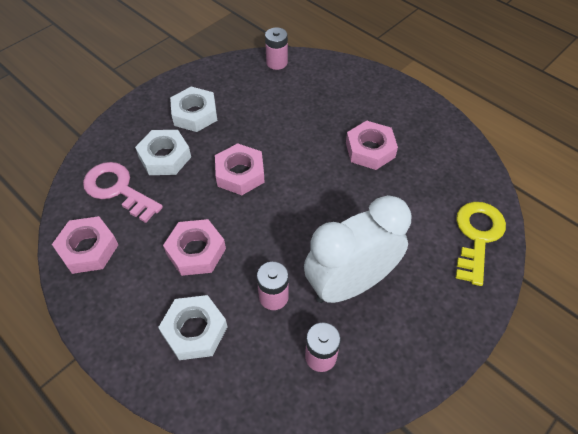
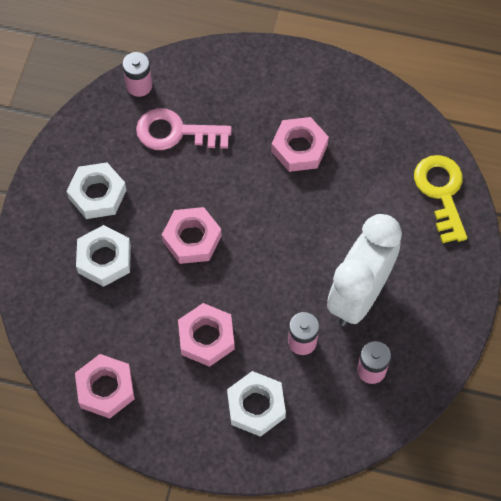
camera: 30 degrees left, 10 degrees up
pink key [83,162,163,223] -> pink key moved to [136,108,232,150]

